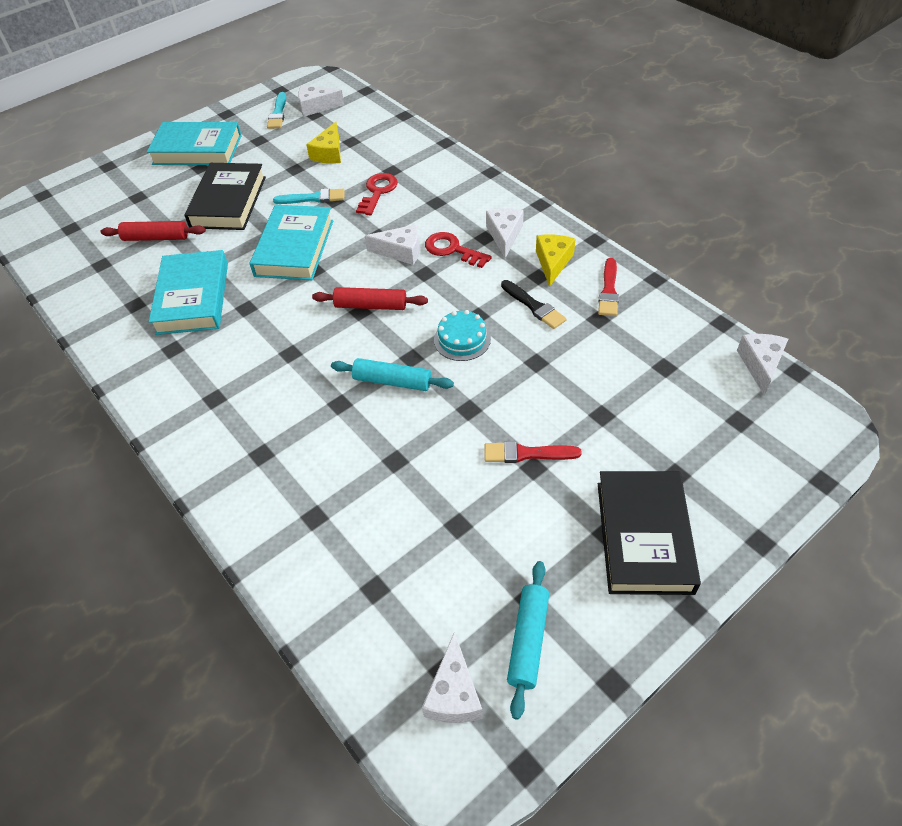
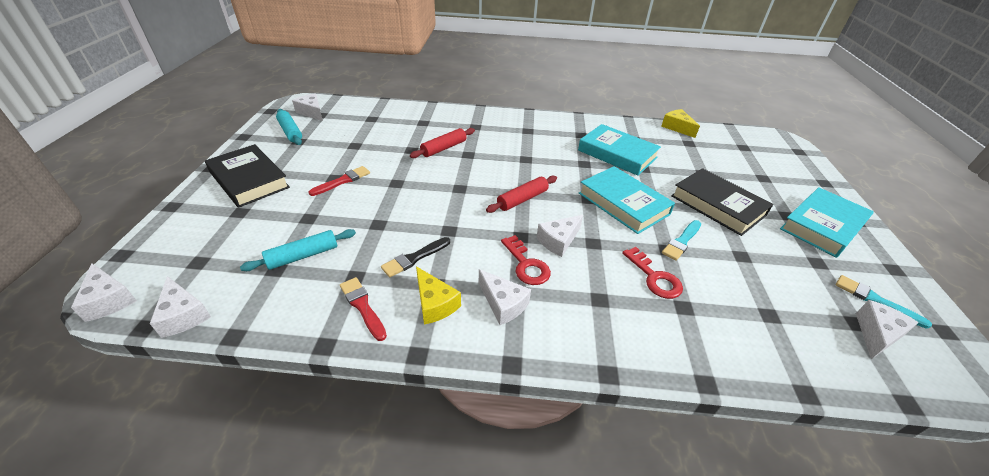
camera: 130 degrees right, 10 degrees down
red rolling pin [101,221,206,241] -> red rolling pin moved to [410,128,475,158]
yellow cheese [306,122,341,164] -> yellow cheese moved to [661,109,700,138]
turquoise rolling pin [331,358,454,391] -> turquoise rolling pin moved to [240,229,356,271]
red key [425,232,492,268] -> red key turned 75 degrees clockwise [501,235,551,285]
turquoise cake [434,310,491,361] -> none
black brush [501,280,566,329] -> black brush turned 45 degrees counterclockwise [381,237,450,277]
none -> white cheese [71,263,137,322]

